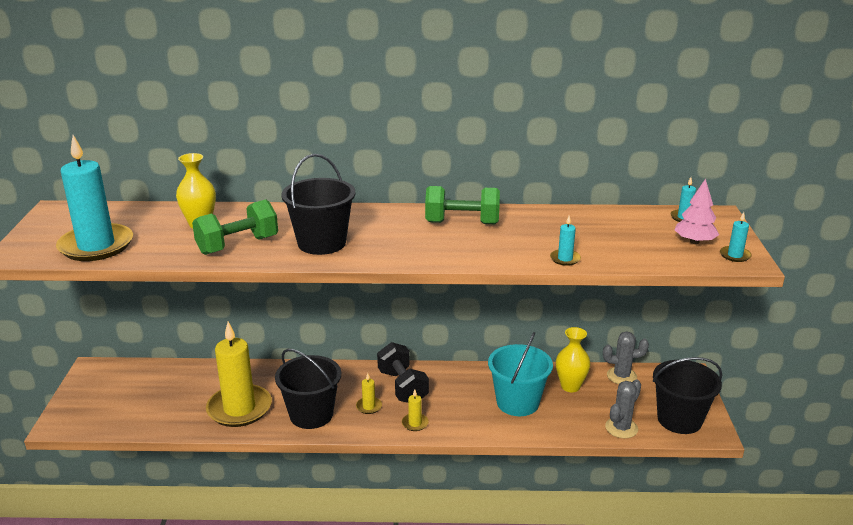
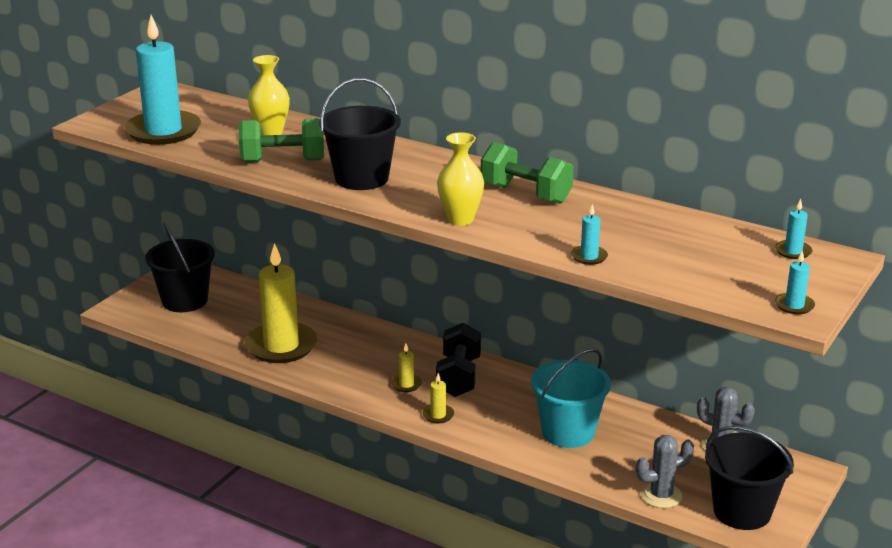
camera: 30 degrees right, 0 degrees up
black bucket [275,349,341,429] -> black bucket moved to [145,222,215,312]
yellow vase [556,327,591,393] -> yellow vase moved to [437,132,484,226]
pink tree [674,179,719,244] -> none

